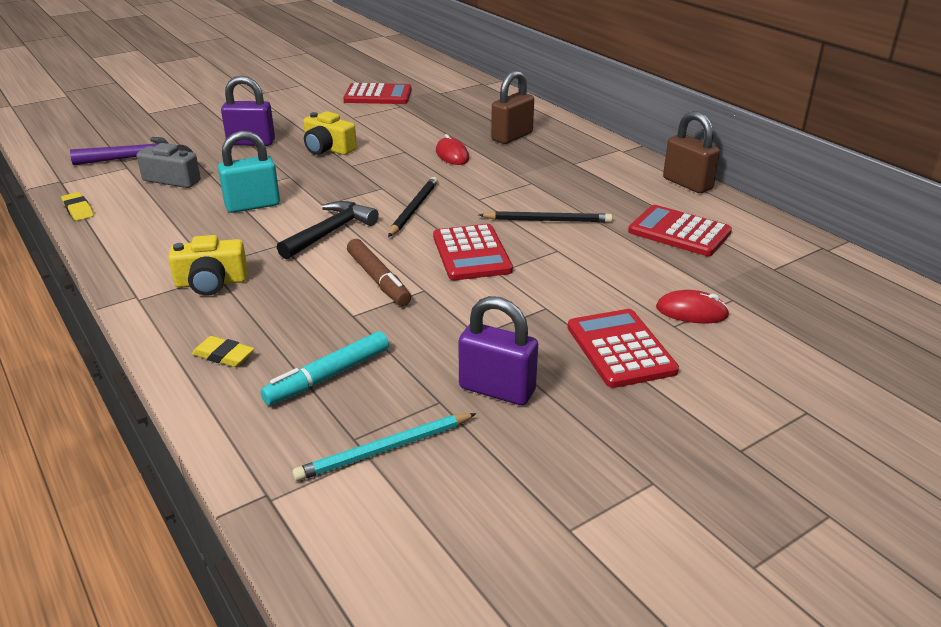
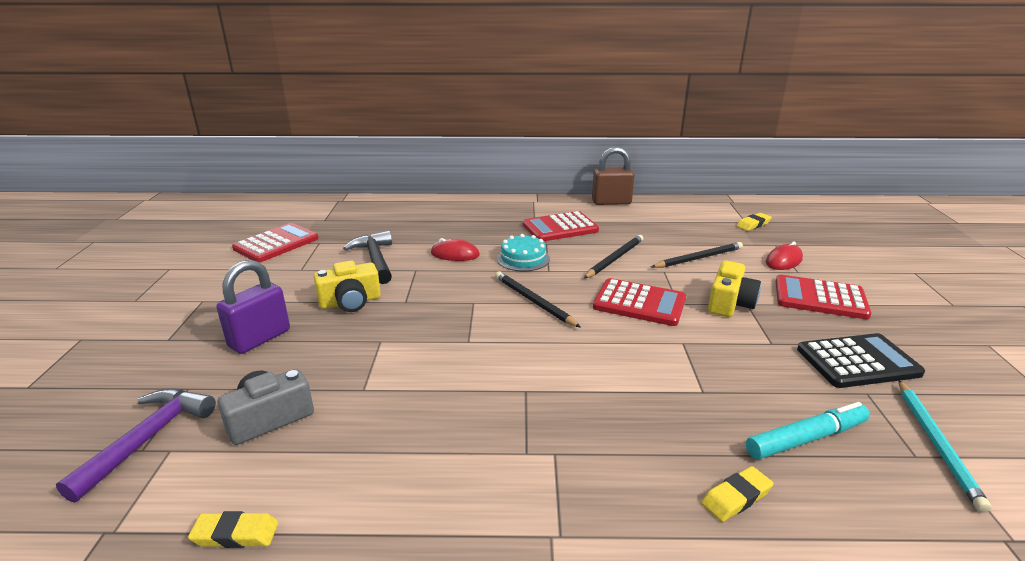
camera: 55 degrees left, 5 degrees down
yellow camera [168,235,248,296] -> yellow camera moved to [708,261,761,317]
turquoise padlock [218,131,280,213] -> none
turquoise marker [261,331,389,405] -> turquoise marker turned 105 degrees counterclockwise [746,402,870,460]
black hammer [277,201,379,259] -> black hammer moved to [343,231,392,284]
brown marker [347,239,411,306] -> none
purple padlock [458,296,538,405] -> black calculator [797,333,925,388]
brown padlock [491,70,534,144] -> none
red calculator [628,205,732,256] -> red calculator moved to [523,211,599,242]
none -> turquoise cake [497,234,550,271]
none -> black pencil [651,242,743,268]
none -> yellow eraser [736,213,772,231]

